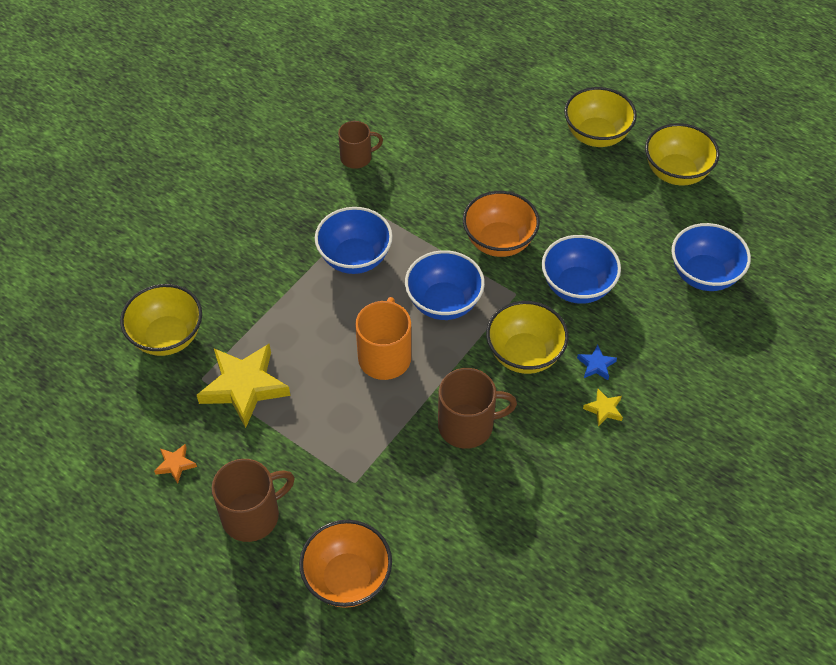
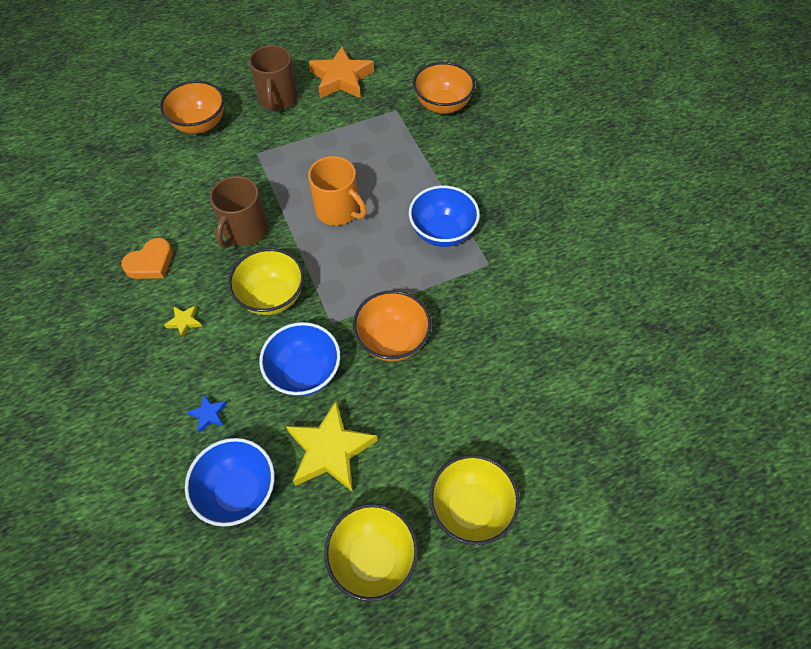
camera: 120 degrees right, 5 degrees up
yellow bowl [120,284,202,356] -> orange bowl [413,62,475,114]
orange star [154,444,197,483] -> orange star [309,46,374,98], size x2.28
yellow star [197,344,291,428] -> yellow star moved to [286,401,377,492]
brown mug [338,121,383,169] -> none
blue bowl [405,250,485,320] -> none
blue star [577,345,617,380] -> blue star moved to [187,395,227,433]
none -> orange heart [121,238,173,279]

